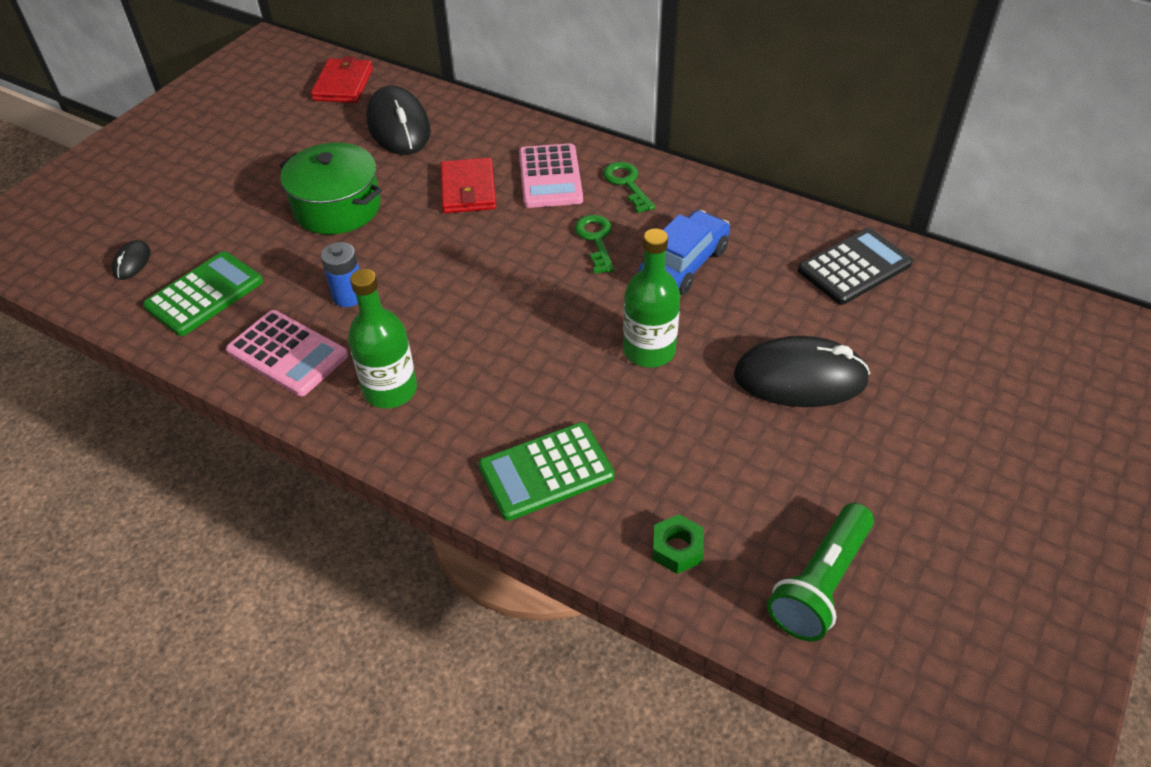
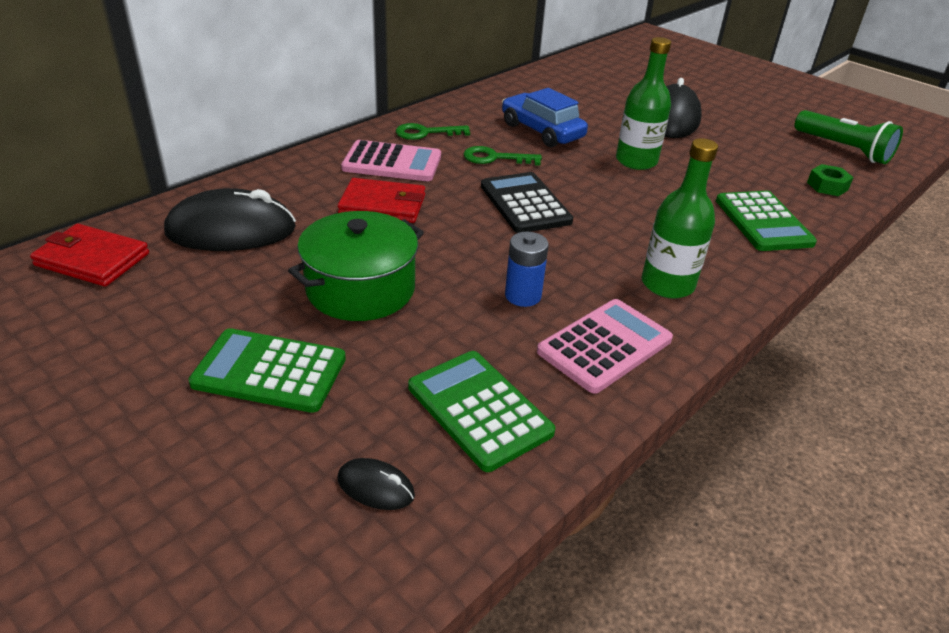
camera: 80 degrees left, 10 degrees down
black calculator [798,228,913,305] -> black calculator moved to [481,172,573,233]
none -> green calculator [189,328,346,413]

